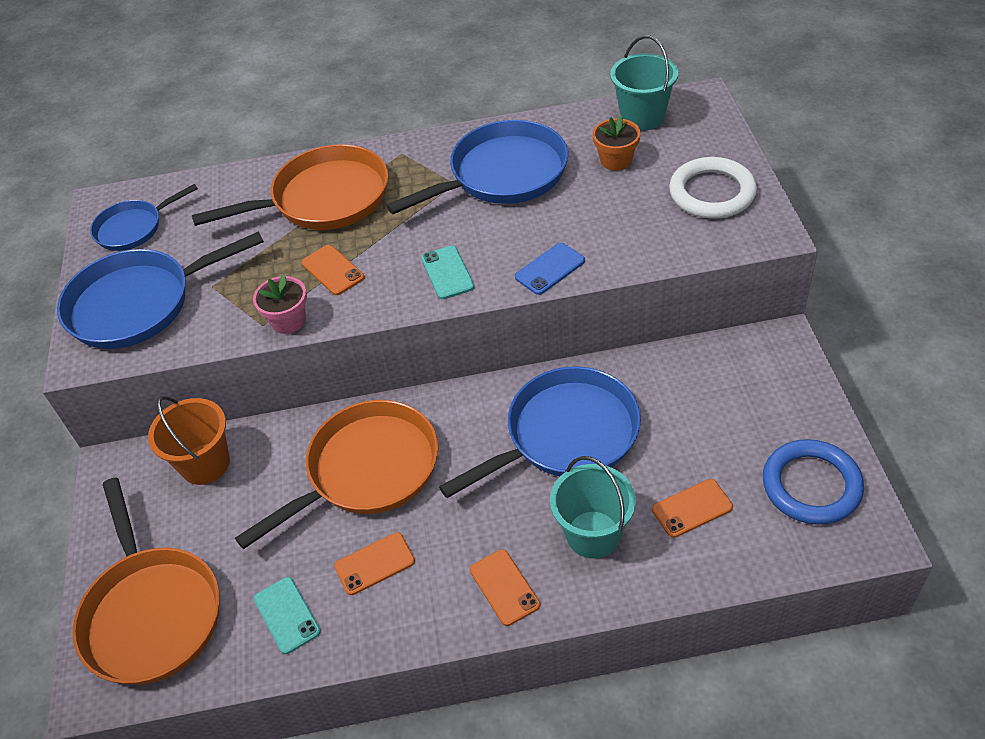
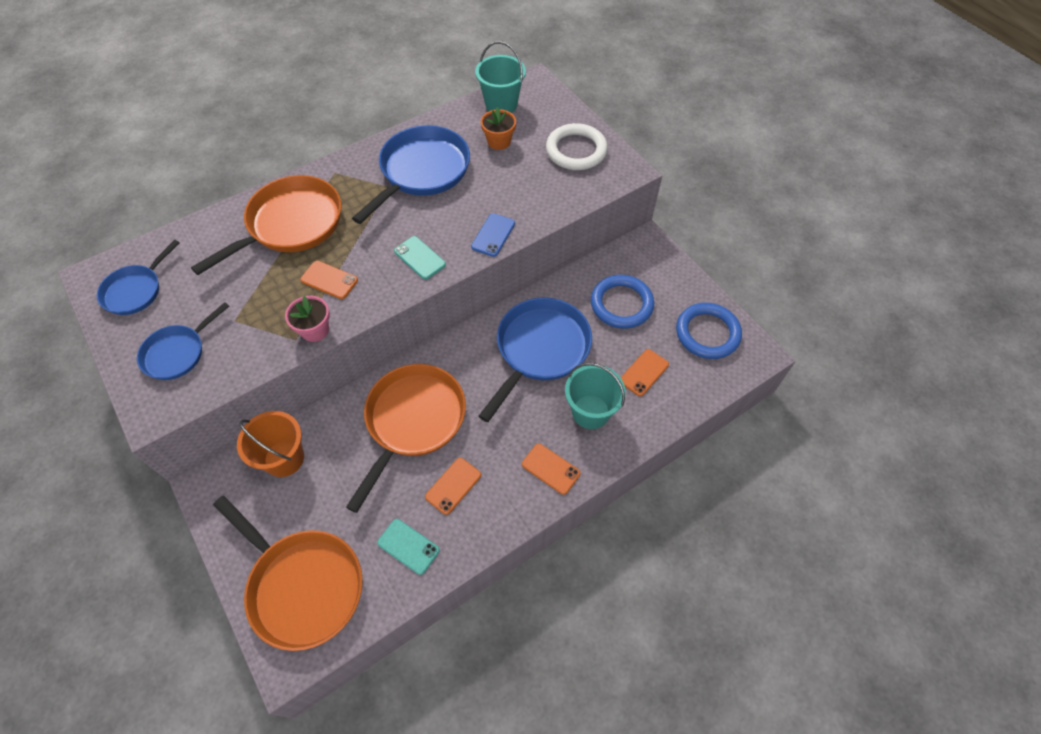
camera: 30 degrees left, 10 degrees up
blue pan [57,231,264,349] -> blue pan [137,302,229,380], size x0.58
none -> blue ring [591,275,654,329]

